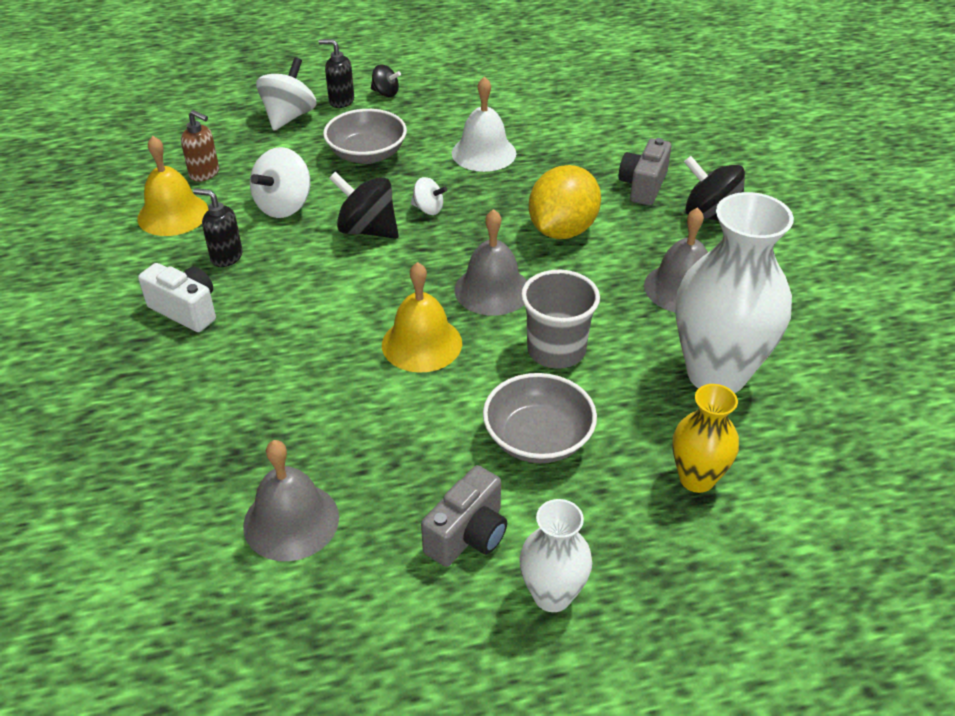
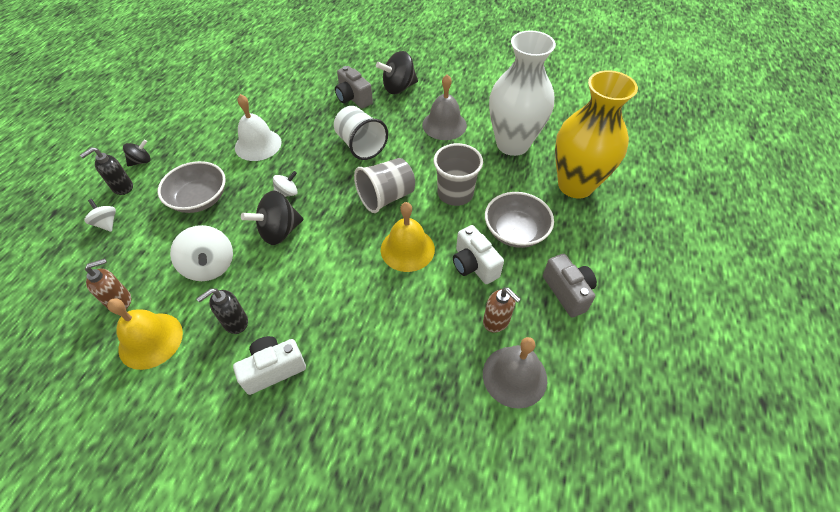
camera: 60 degrees left, 10 degrees up
white spinning top [256,57,317,131] -> white spinning top [84,199,116,232], size x0.56
grey bell [455,209,527,316] -> grey cup [354,158,415,213]
white vase [519,499,592,612] -> none
yellow lemon [529,165,601,239] -> white cup [334,106,388,160]
yellow vase [672,384,739,493] -> yellow vase [555,70,638,198], size x1.86
none -> white camera [453,225,504,284]
none -> brown soap dispenser [483,287,521,333]

